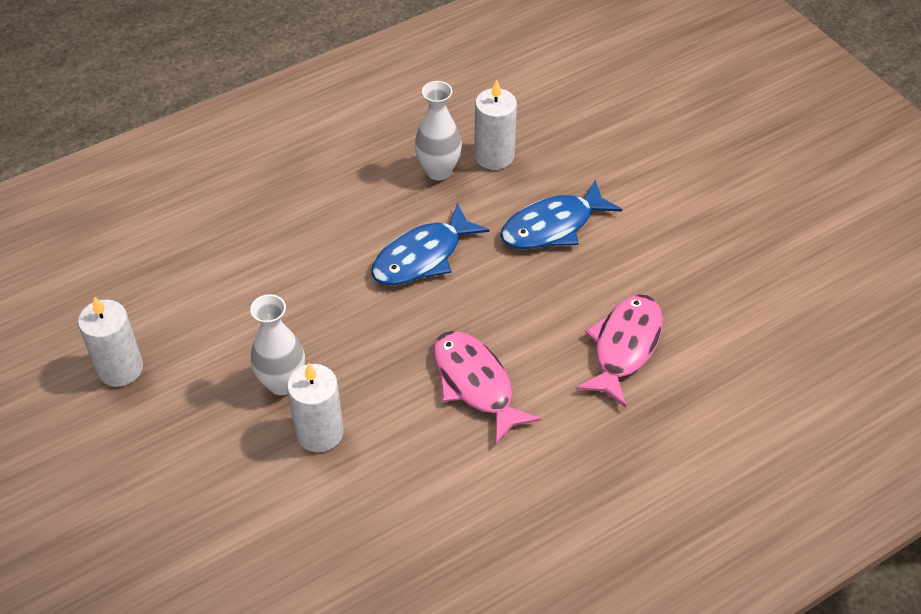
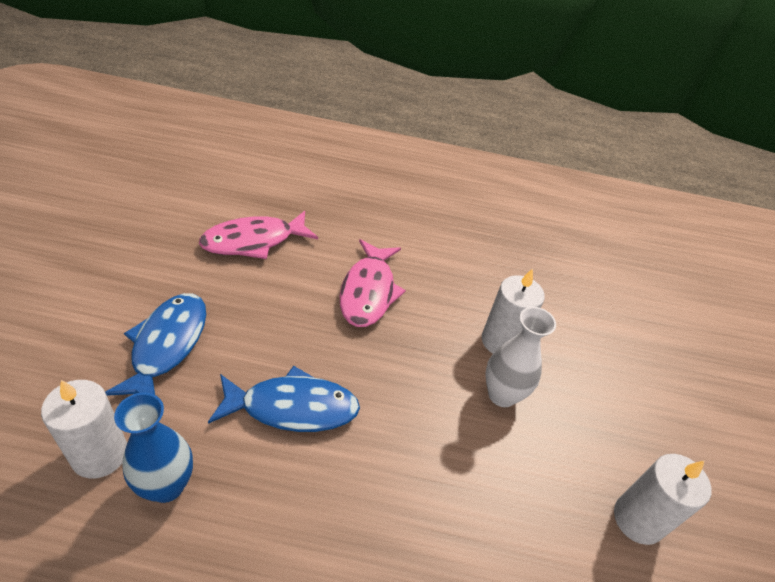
camera: 145 degrees left, 5 degrees down
white vase [415,81,462,180] -> blue vase [114,392,193,503]
blue fish [500,180,622,249] -> blue fish turned 90 degrees counterclockwise [105,293,206,396]

